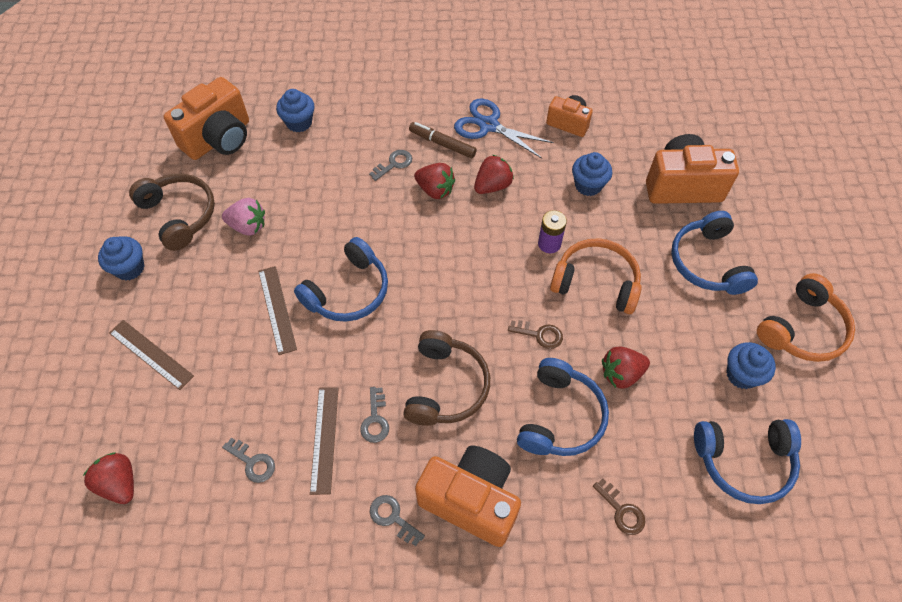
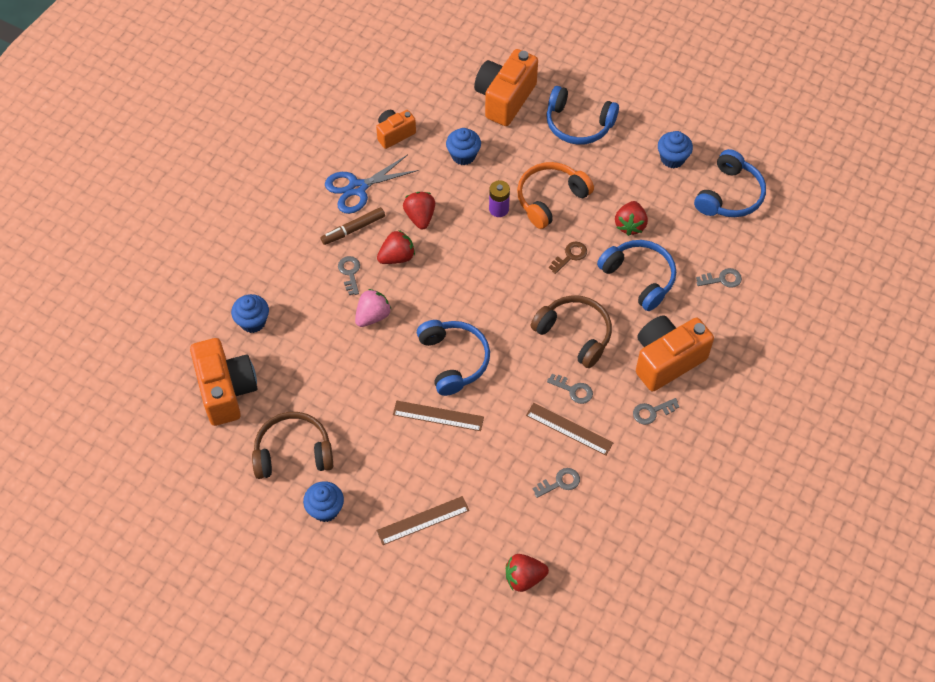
camera: 60 degrees left, 0 degrees up
pink strawberry [222,198,265,236] -> pink strawberry moved to [355,289,391,327]
brown key [593,479,646,535] -> grey key [696,268,742,288]
orange headphones [757,273,855,362] -> none

